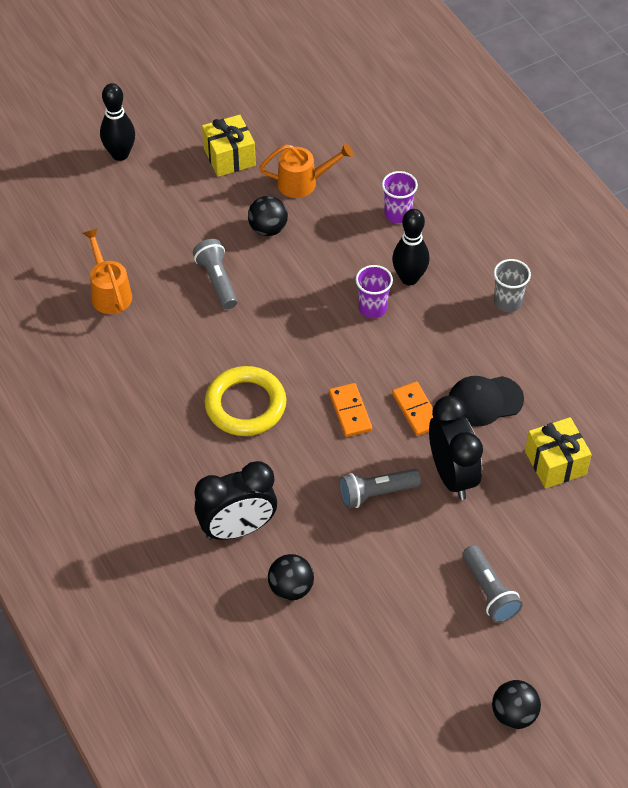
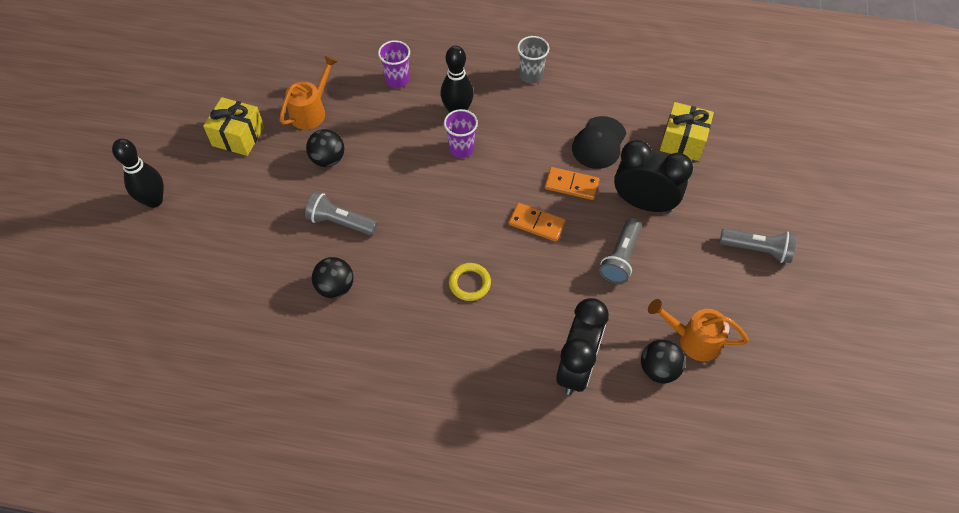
camera: 50 degrees left, 5 degrees up
orange watering can [83,228,132,314] -> orange watering can moved to [648,299,749,361]
yellow ring [204,366,286,436] -> yellow ring [449,263,491,301], size x0.55
black ball [492,680,541,729] -> black ball moved to [312,257,354,298]

